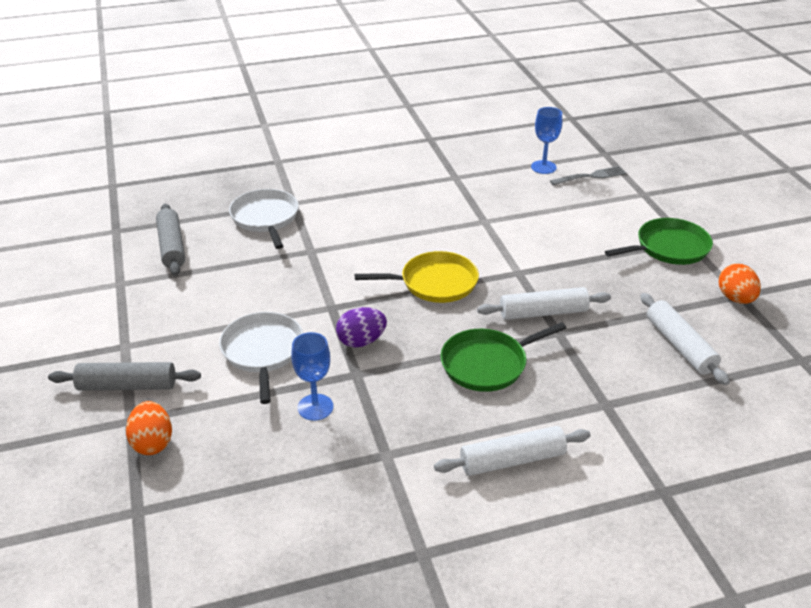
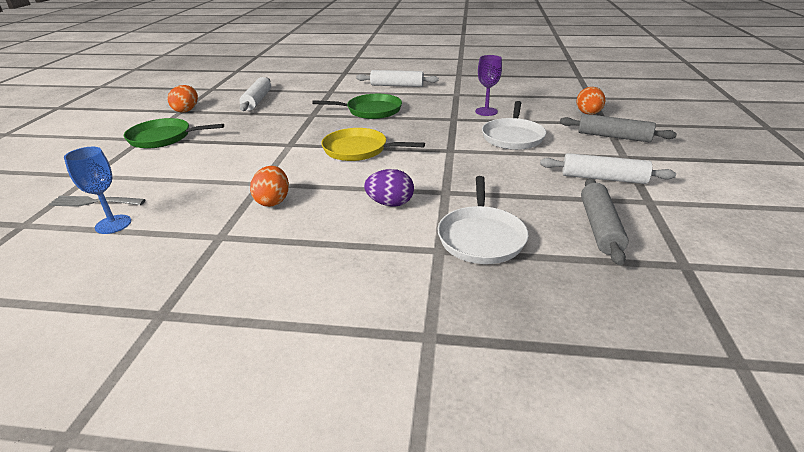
camera: 155 degrees left, 5 degrees down
blue goblet [292,332,333,421] -> purple goblet [475,55,502,116]
purple egg [336,307,387,347] -> purple egg moved to [364,169,414,207]
white rolling pin [477,287,611,320] -> white rolling pin moved to [540,153,676,184]
none -> orange egg [250,166,289,207]

